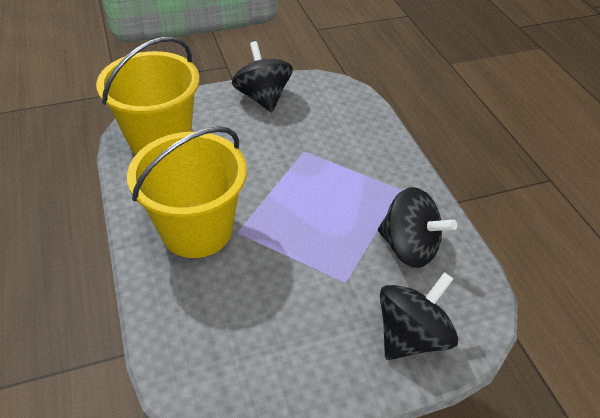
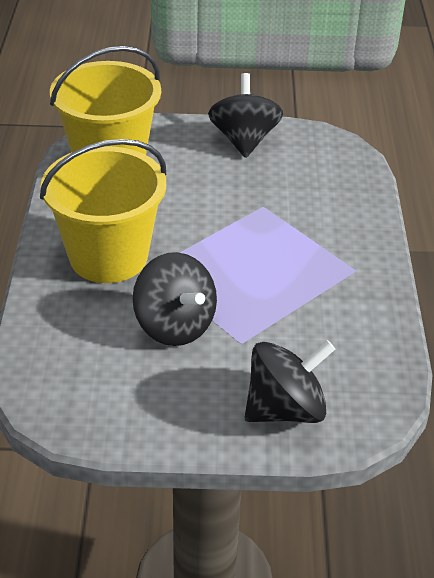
camera: 20 degrees right, 5 degrees down
black spinning top [378,187,457,268] -> black spinning top moved to [132,252,217,346]

